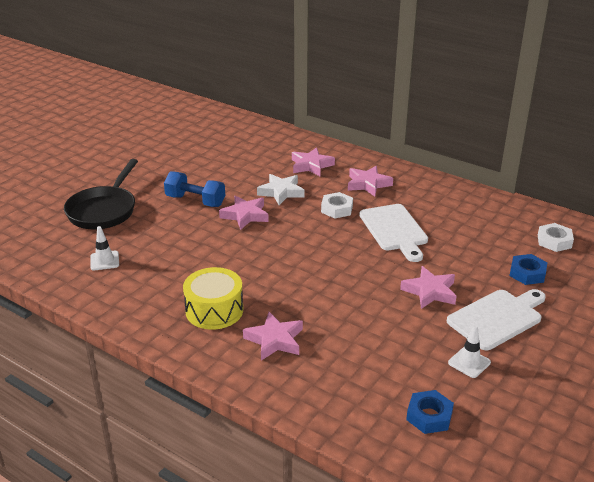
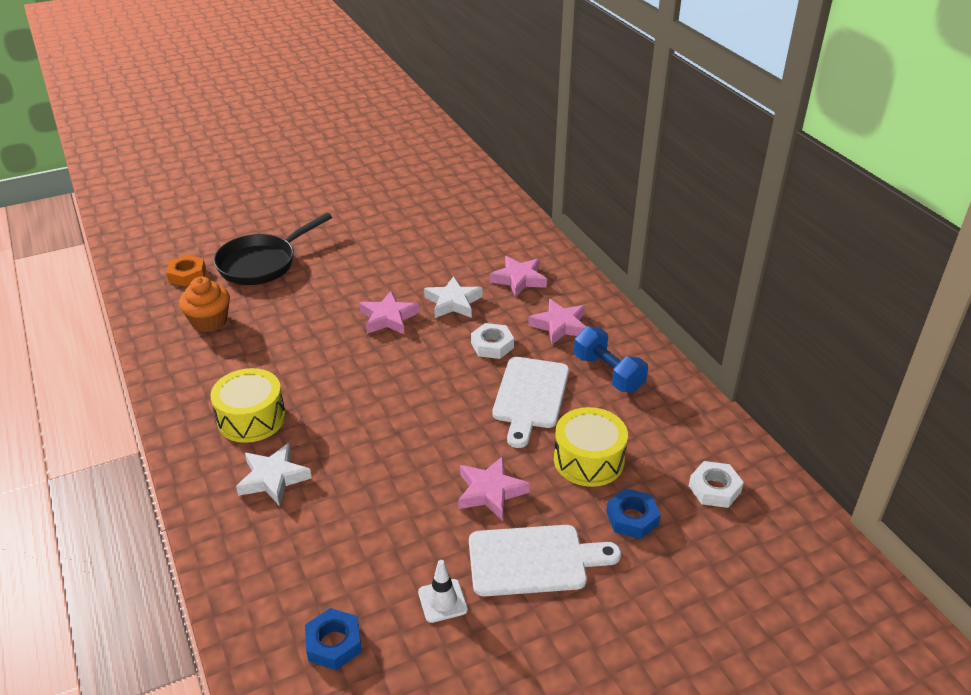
camera: 30 degrees right, 5 degrees up
white traffic cone [90,226,119,270] -> orange cupcake [179,277,230,332]
blue dumbbell [164,171,225,207] -> blue dumbbell moved to [574,326,648,392]
pink star [243,312,303,361] -> white star [236,443,312,506]
none -> orange nut [166,255,206,287]
none -> yellow drum [554,407,628,487]

